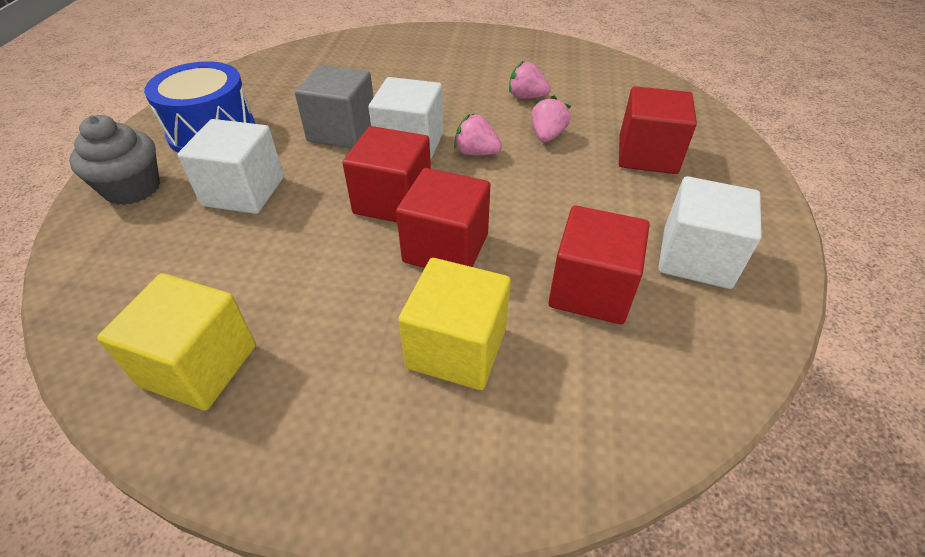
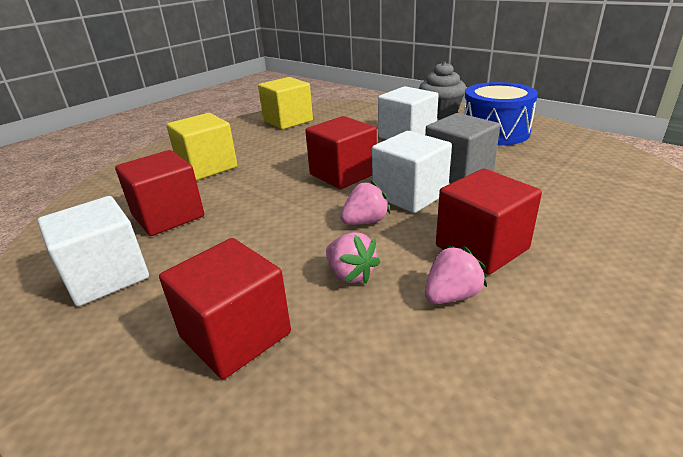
camera: 125 degrees right, 15 degrees down
red cube [396,168,490,268] -> red cube moved to [436,169,542,275]

